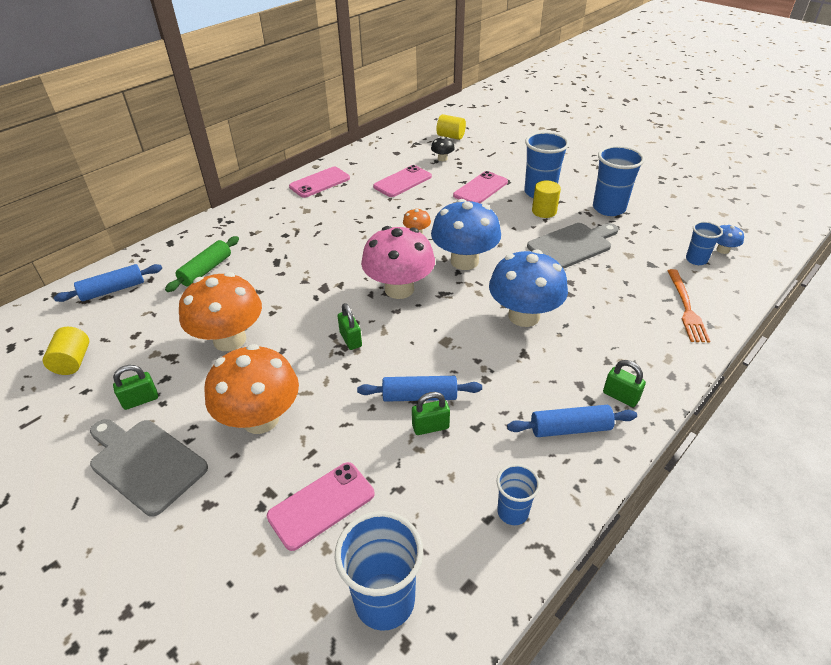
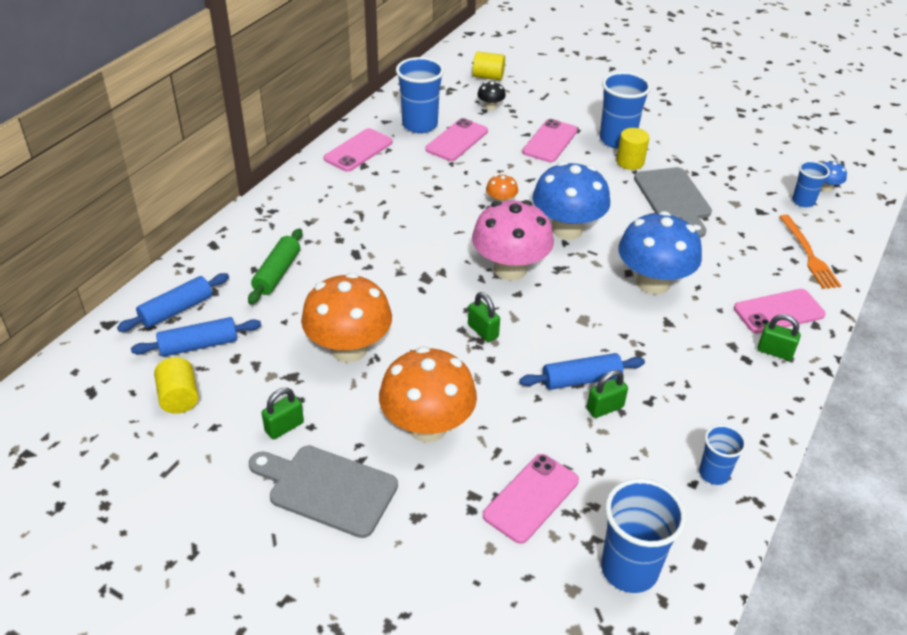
camera: 15 degrees left, 0 degrees up
blue rolling pin [507,405,637,437] -> blue rolling pin moved to [131,317,261,357]
grey cutting board [527,223,618,269] -> grey cutting board turned 120 degrees clockwise [634,167,712,238]
blue cup [593,146,645,216] -> blue cup moved to [396,57,444,133]
none -> pink phone [734,289,826,334]

